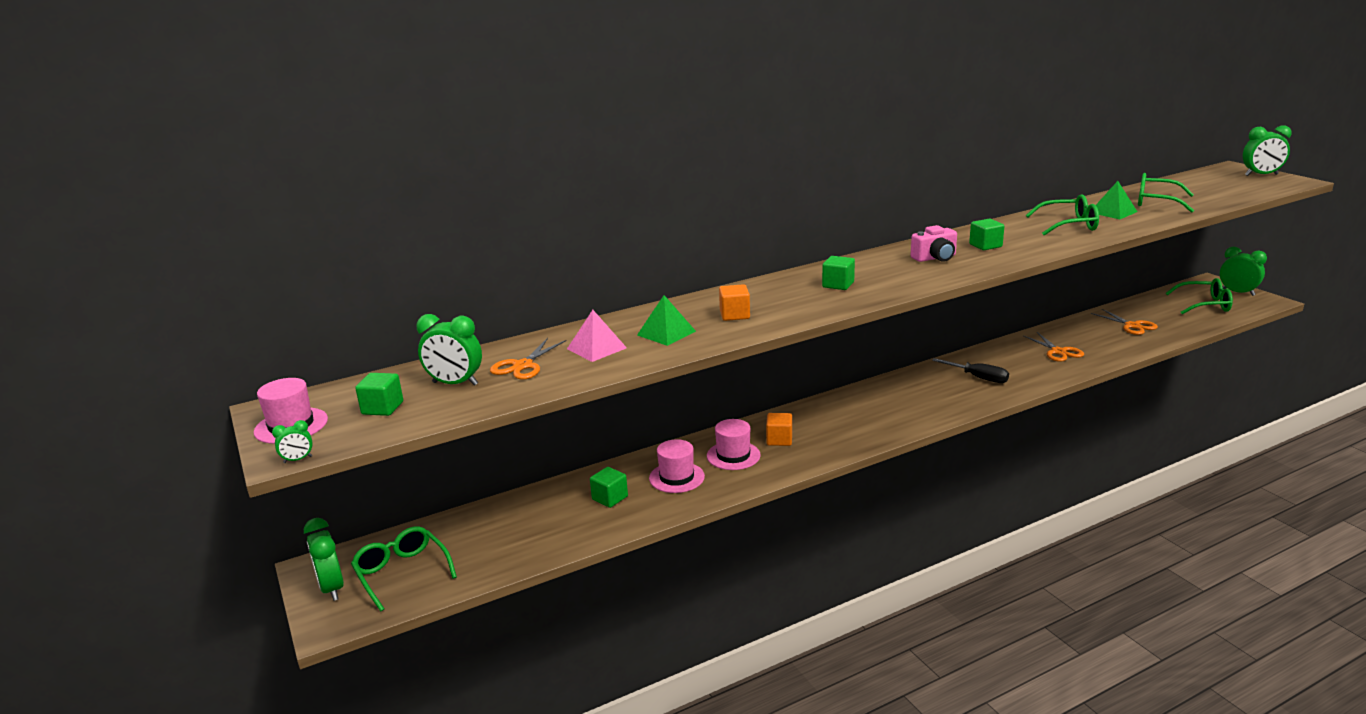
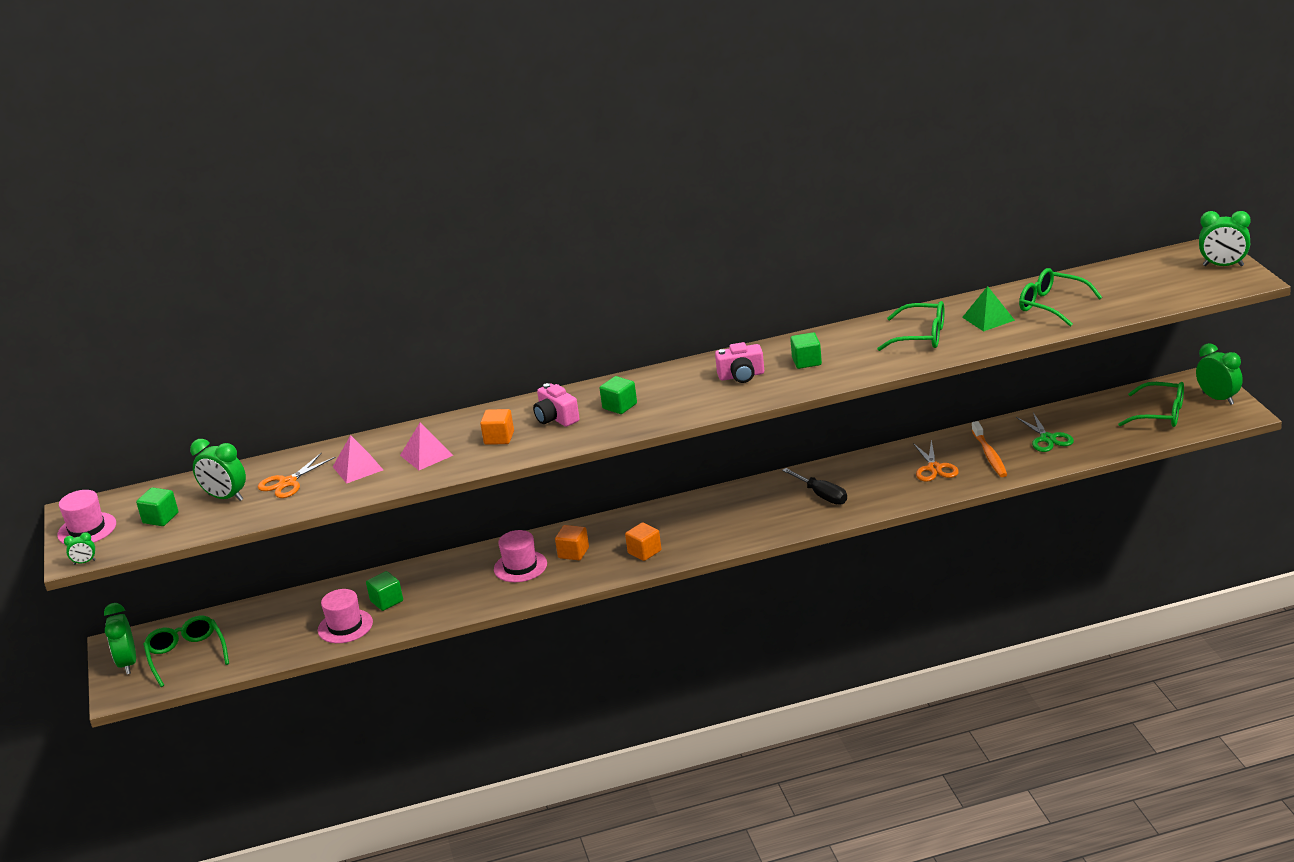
camera: 15 degrees right, 5 degrees up
green pyramid [637,295,696,346] -> pink pyramid [400,423,453,470]
pink hat [649,439,705,493] -> pink hat moved to [318,589,373,643]
orange scissors [1091,309,1158,335] -> green scissors [1016,412,1074,452]
none -> pink camera [533,383,579,427]
none -> orange cube [625,522,661,561]
none -> orange toothbrush [972,421,1007,477]

